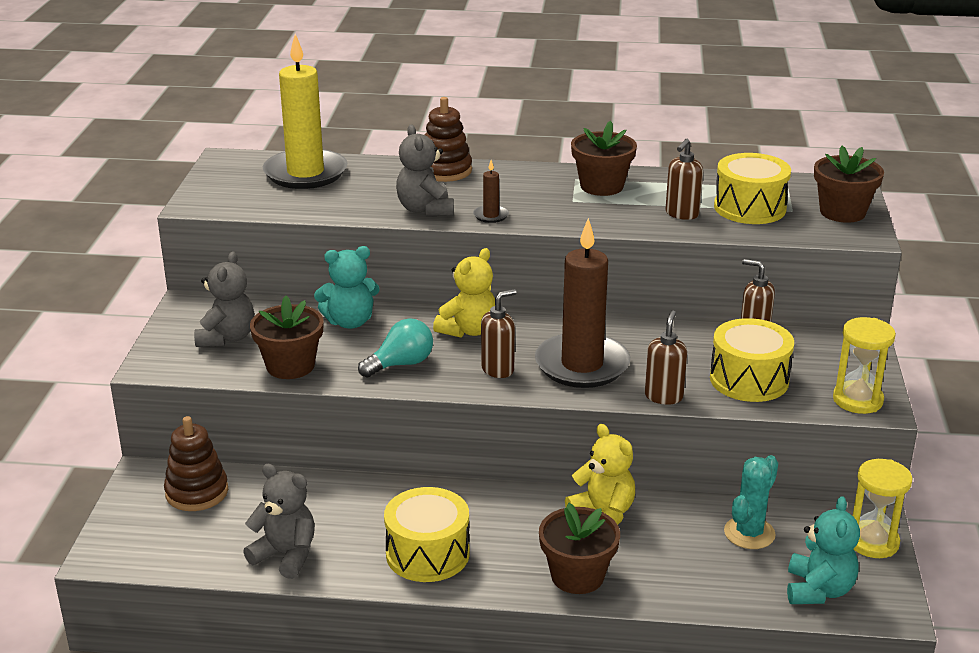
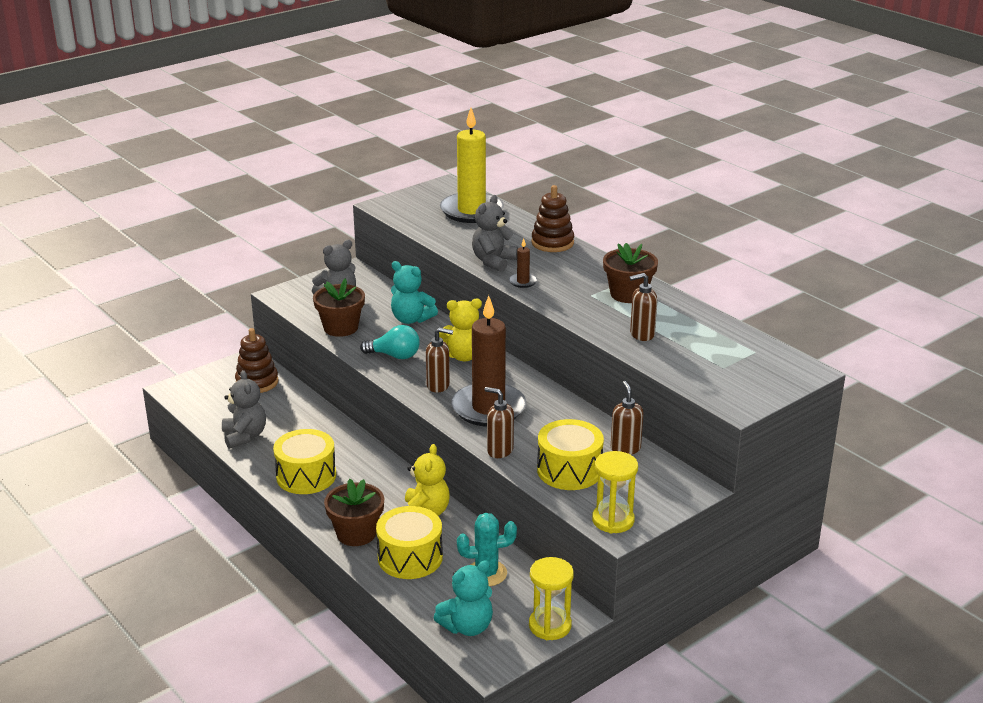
camera: 45 degrees right, 0 degrees up
brown soap dispenser [645,310,687,405] -> brown soap dispenser turned 120 degrees counterclockwise [484,387,514,458]
yellow drum [714,153,791,224] -> yellow drum moved to [376,506,443,579]
brown flower pot [814,146,884,223] -> none

